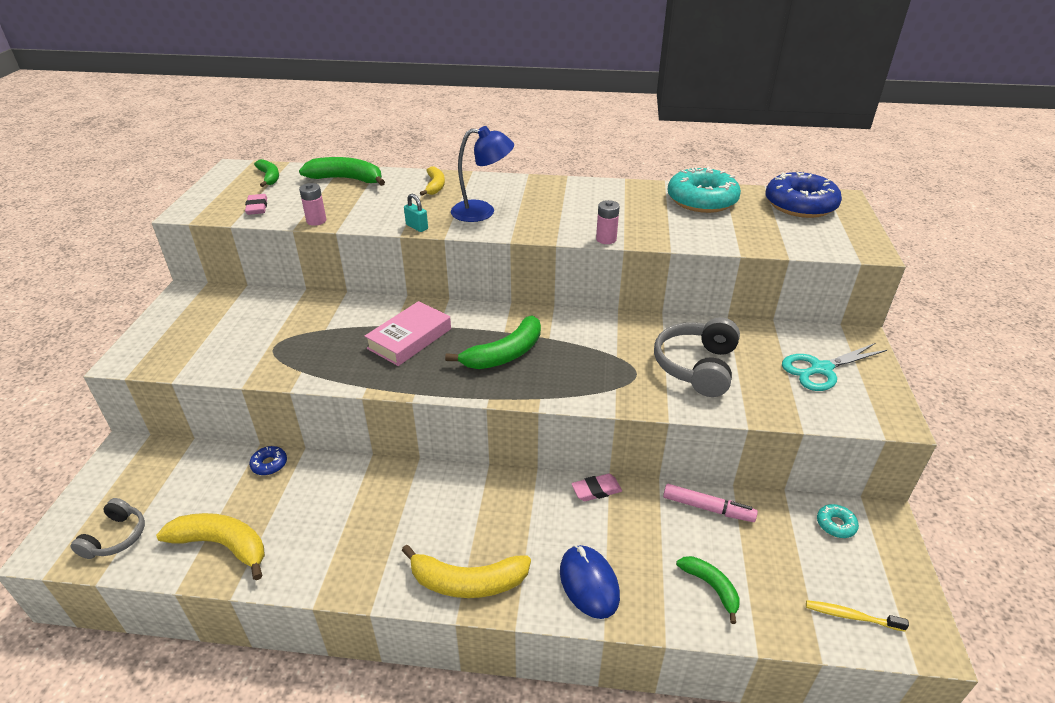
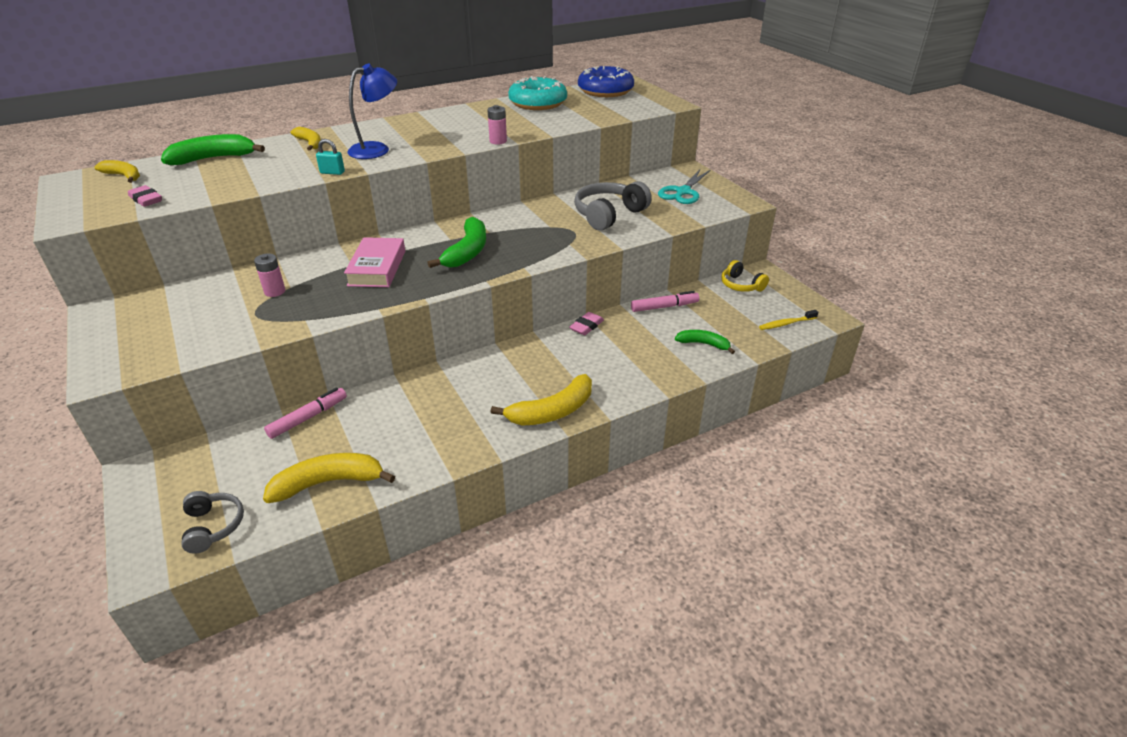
camera: 35 degrees left, 0 degrees up
blue donut [249,446,287,475] -> pink marker [264,387,347,439]
green banana [254,159,279,187] -> yellow banana [95,160,140,183]
pink battery [299,183,326,226] -> pink battery moved to [254,253,285,297]
blue mouse [560,545,620,619] -> none
grey headphones [654,317,740,397] -> grey headphones turned 60 degrees clockwise [574,181,652,231]
turquoise donut [817,504,859,538] -> yellow headphones [721,260,769,292]

